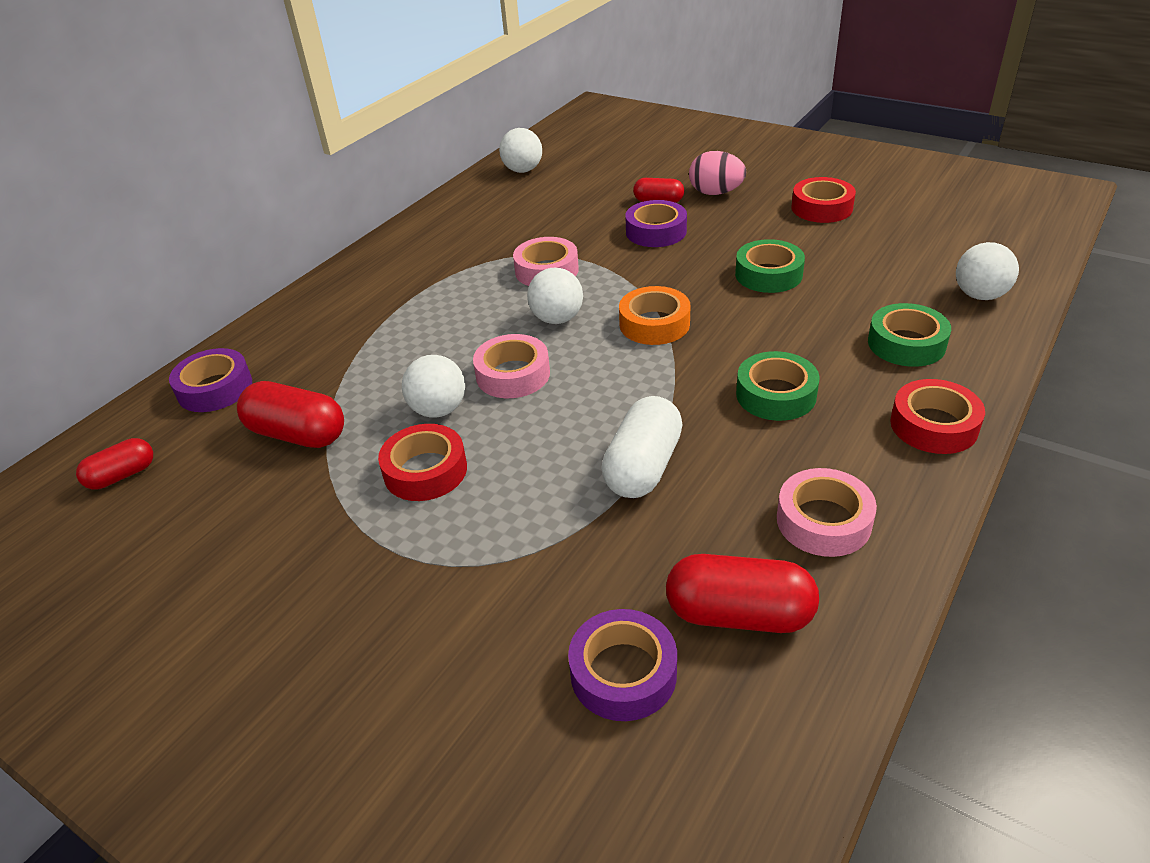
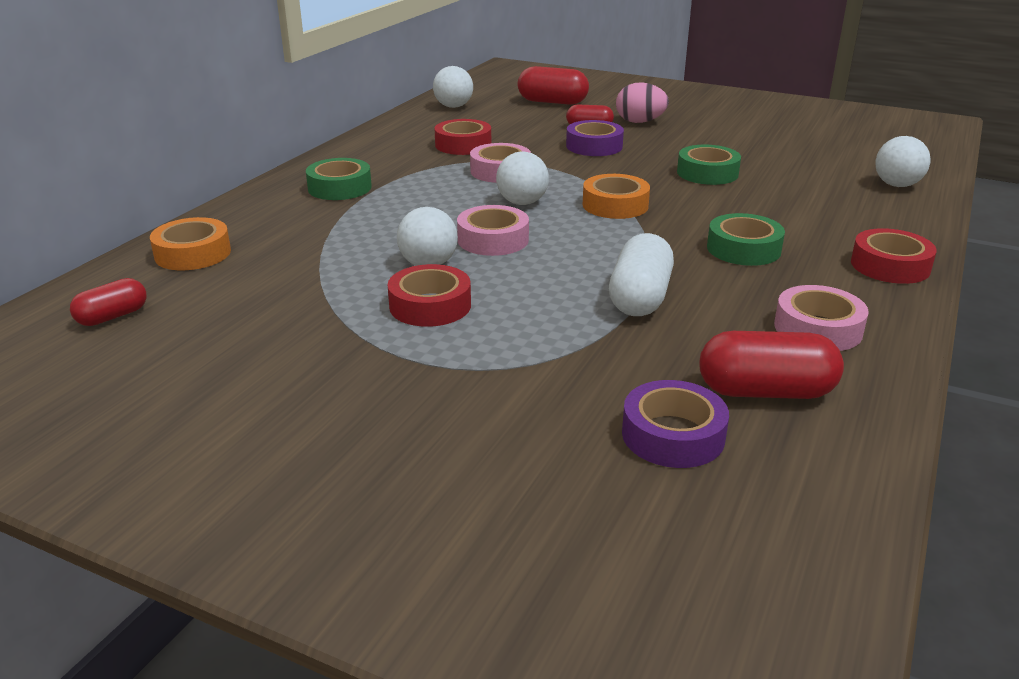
camera: 10 degrees left, 10 degrees down
purple tape [169,348,252,412] -> orange tape [150,217,231,270]
red capsule [237,381,344,448] -> red capsule moved to [518,66,589,105]
red tape [792,177,856,223] -> red tape moved to [434,119,491,155]
green tape [868,303,951,367] -> green tape moved to [306,158,372,200]

